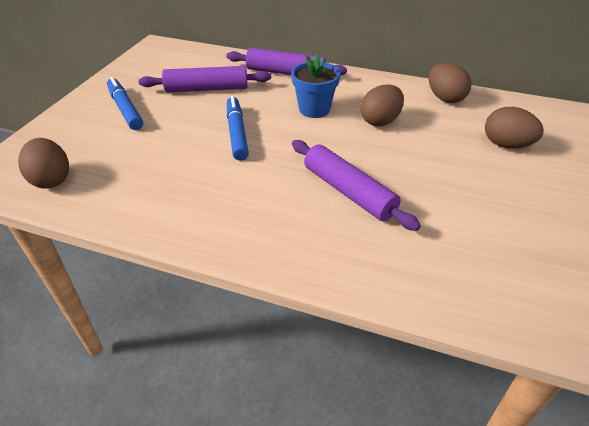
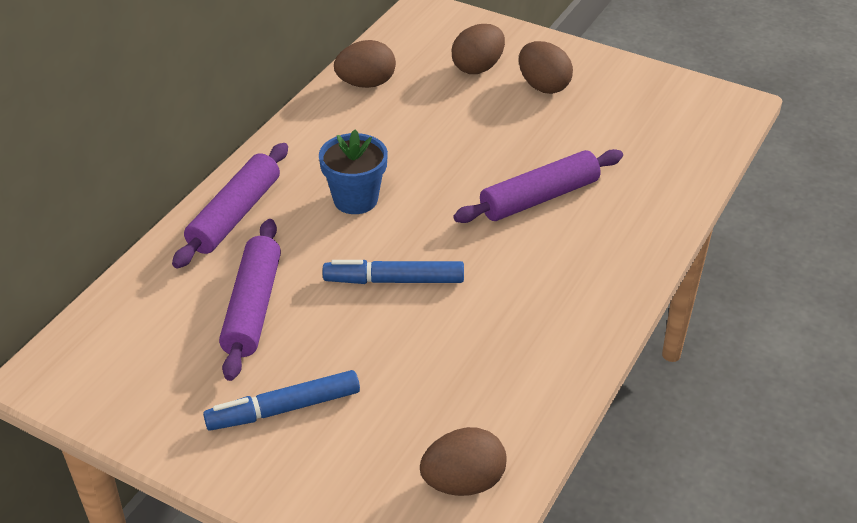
camera: 80 degrees left, 0 degrees up
brown egg [360,84,404,126] -> brown egg moved to [519,41,573,94]

